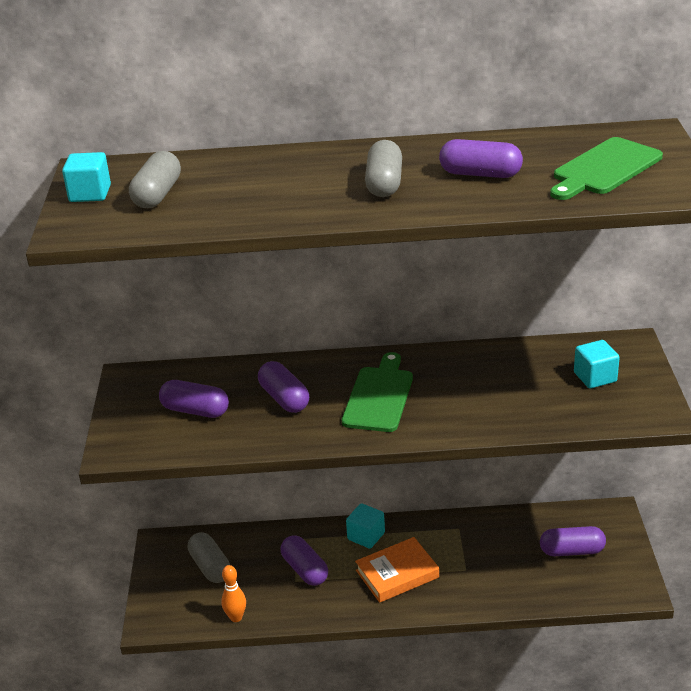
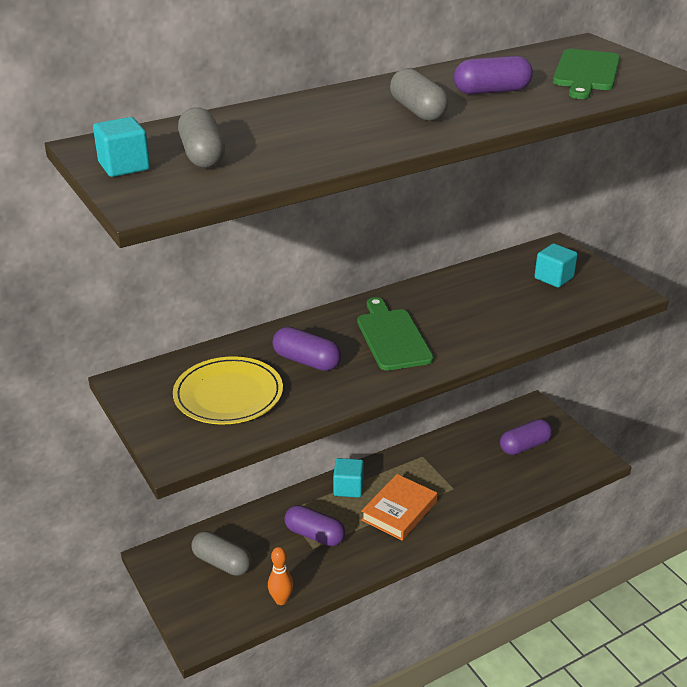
camera: 30 degrees left, 0 degrees up
purple capsule [159,380,229,418] -> yellow plate [173,356,283,425]

